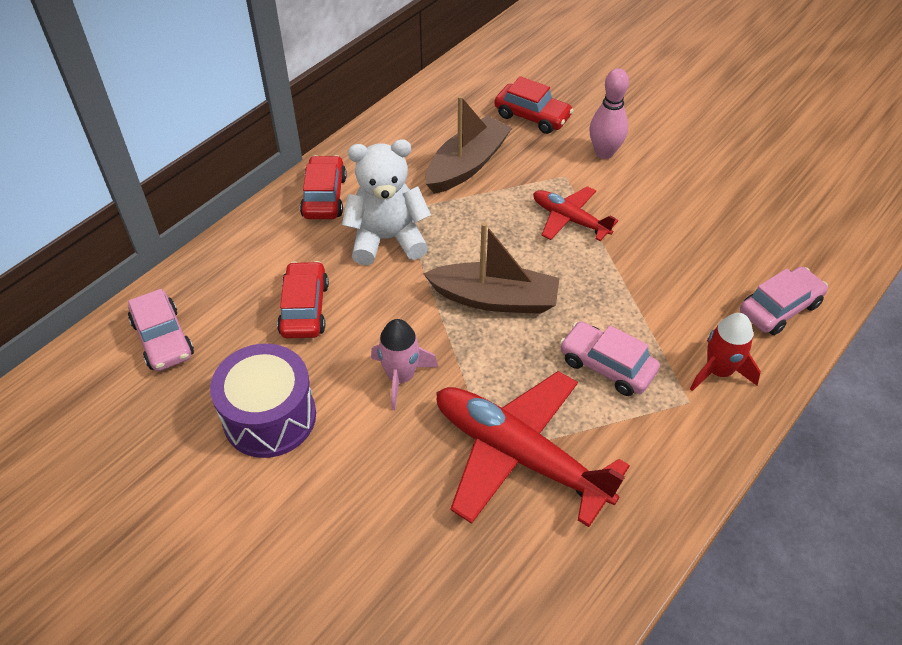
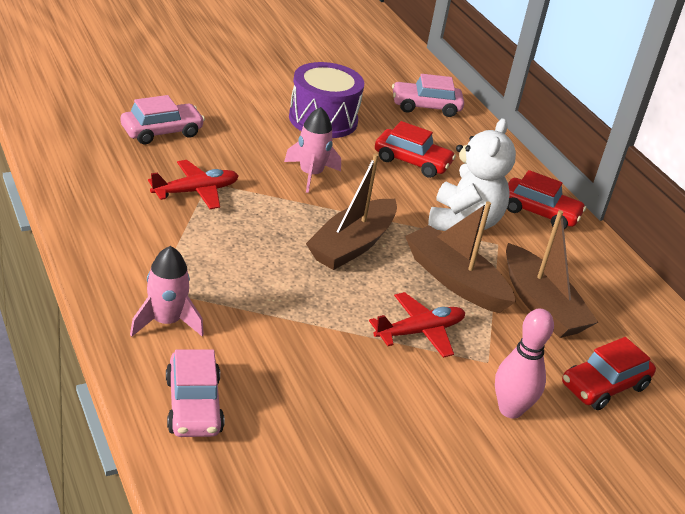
camera: 110 degrees right, 15 degrees down
red plane [436,371,630,527] -> red plane [148,160,239,209], size x0.54
pink car [560,321,660,396] -> pink car moved to [121,95,205,144]
red rocket [690,313,761,391] -> pink rocket [130,246,204,337]
none -> brown boat [405,202,516,313]

